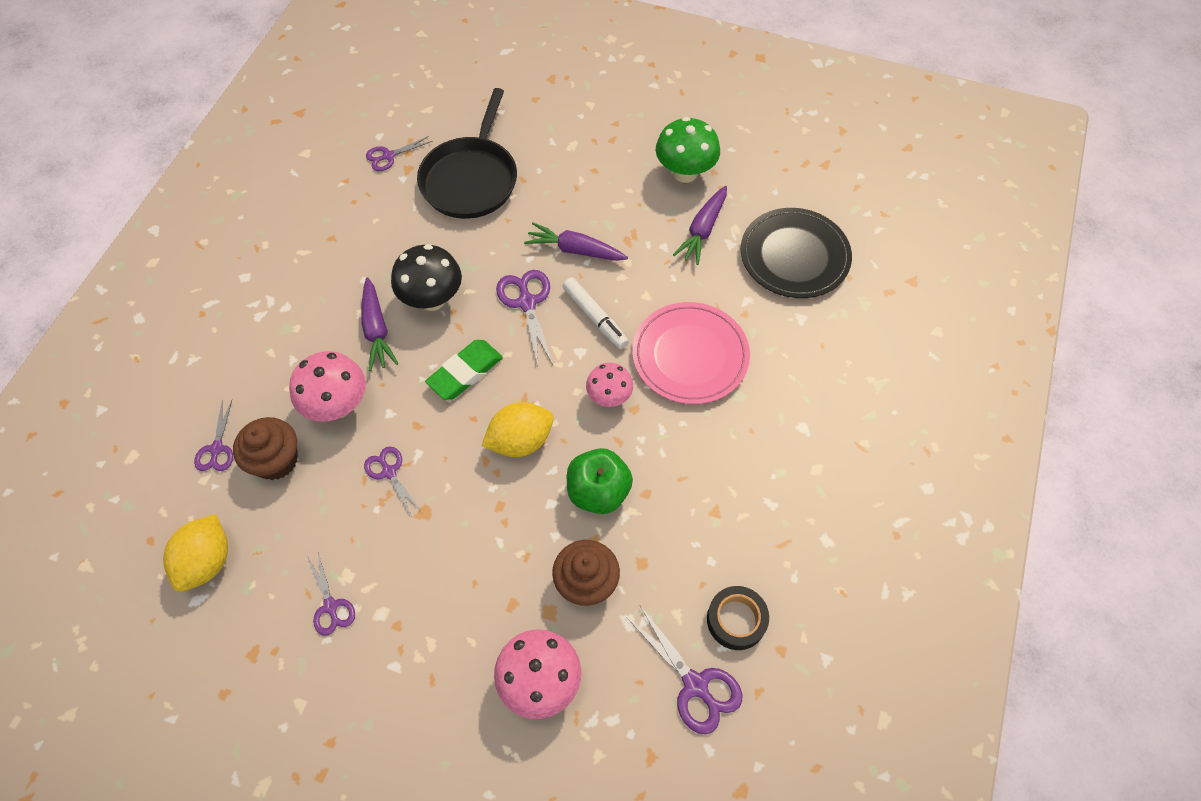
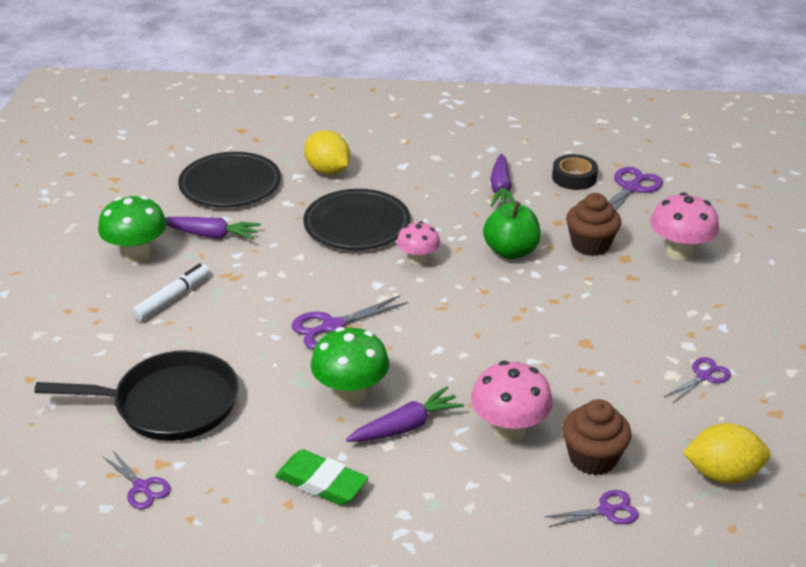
camera: 105 degrees left, 25 degrees down
purple scissors [364,446,421,517] -> none
black mushroom [391,244,462,311] -> green mushroom [311,327,389,405]
green eraser [425,340,503,400] -> green eraser moved to [275,449,369,505]
yellow lemon [482,402,554,457] -> yellow lemon moved to [304,130,350,175]
purple carrot [524,222,628,261] -> purple carrot moved to [490,153,515,207]
white marker [562,278,629,349] -> white marker moved to [132,263,210,321]
pink plate [632,302,750,404] -> black plate [303,189,410,250]

